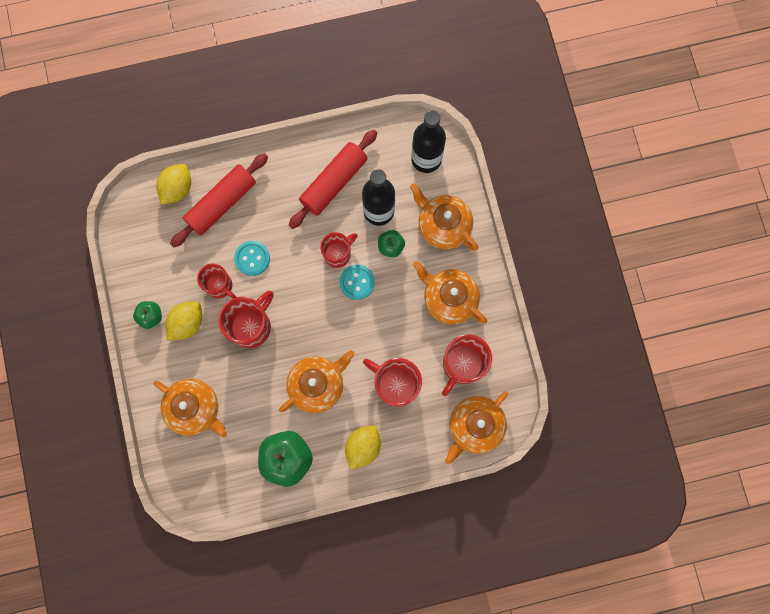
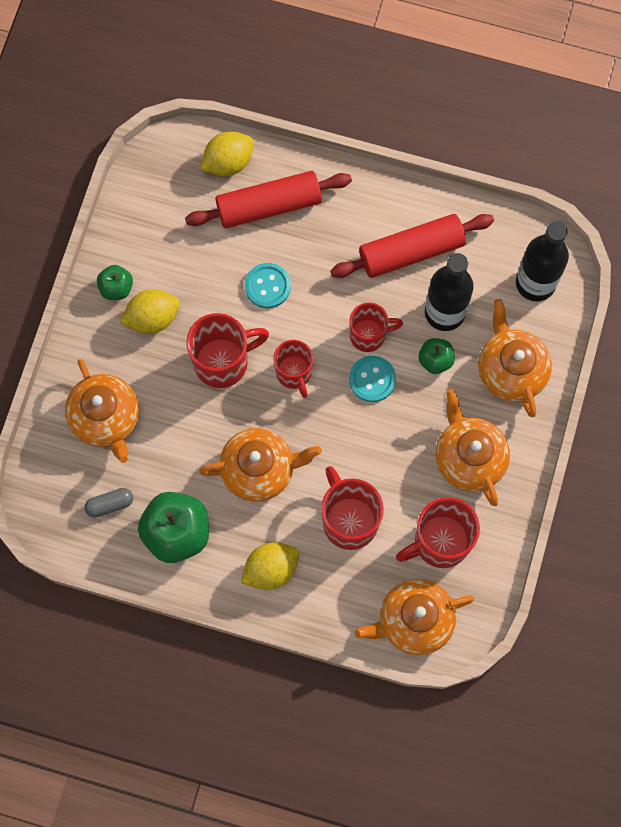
camera: 30 degrees right, 5 degrees down
red mug [197,263,236,299] -> red mug moved to [274,340,313,398]
none -> grey capsule [84,488,133,518]

